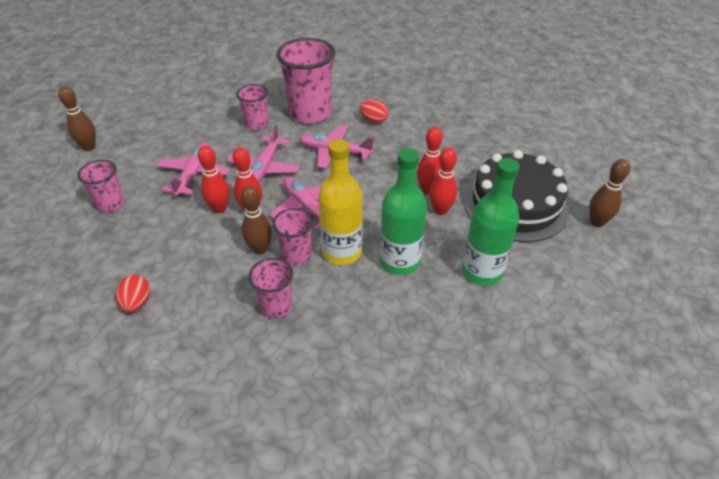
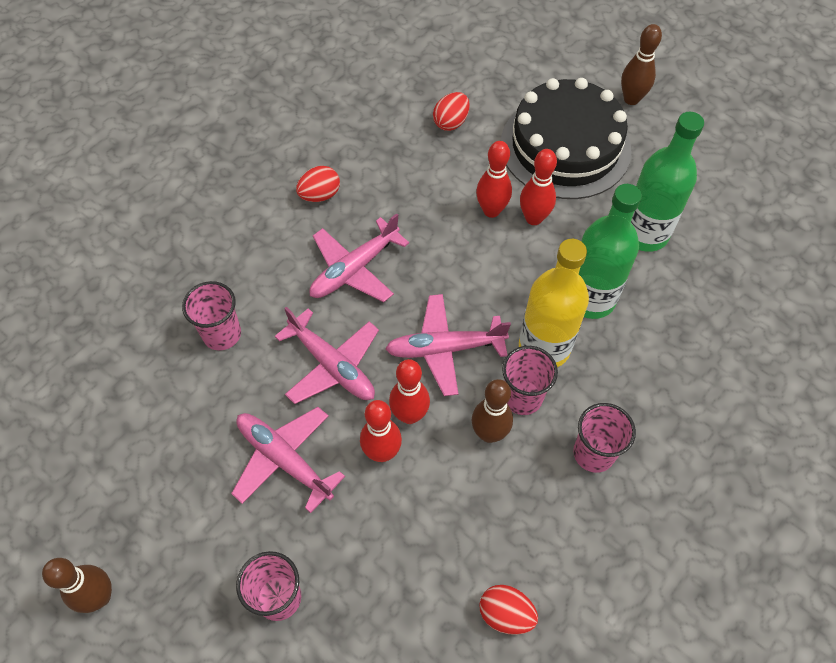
camera: 60 degrees left, 15 degrees up
pink cup [277,38,336,124] -> none
none -> red egg [433,92,470,131]

